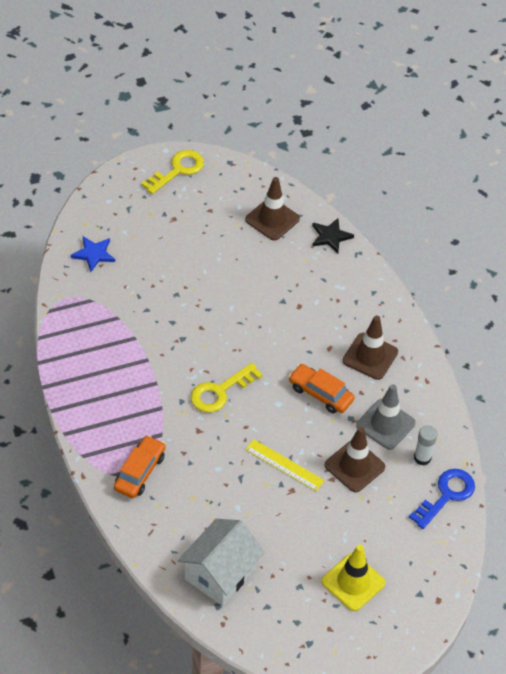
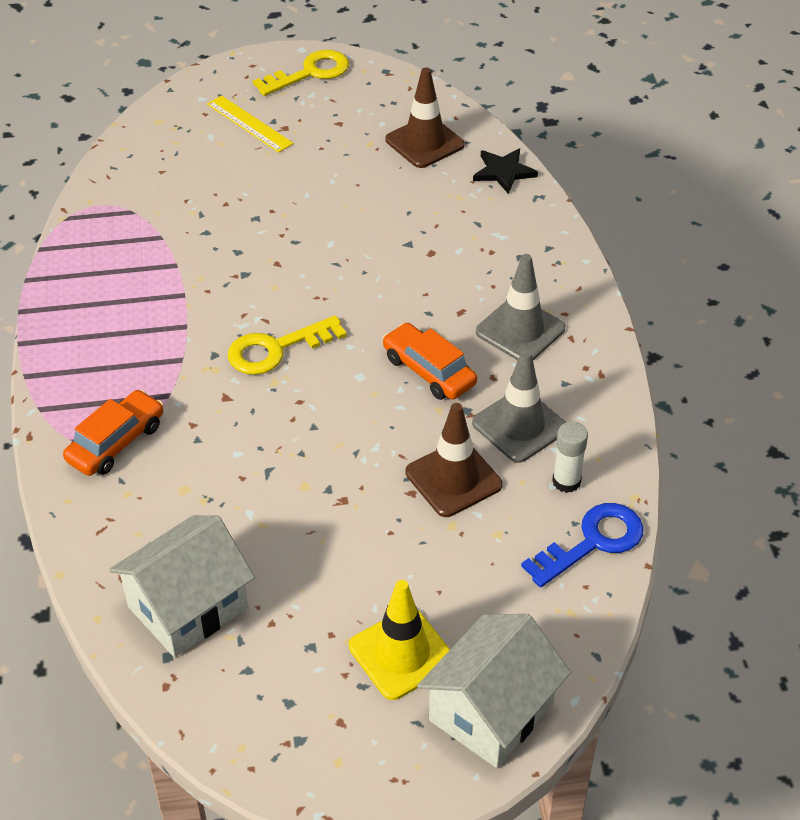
camera: 15 degrees right, 5 degrees down
blue star [71,236,115,272] -> none
yellow ruler [245,439,325,491] -> yellow ruler moved to [207,95,293,153]
brown traffic cone [342,316,398,380] -> grey traffic cone [476,254,565,360]
none -> white house [417,614,571,768]

